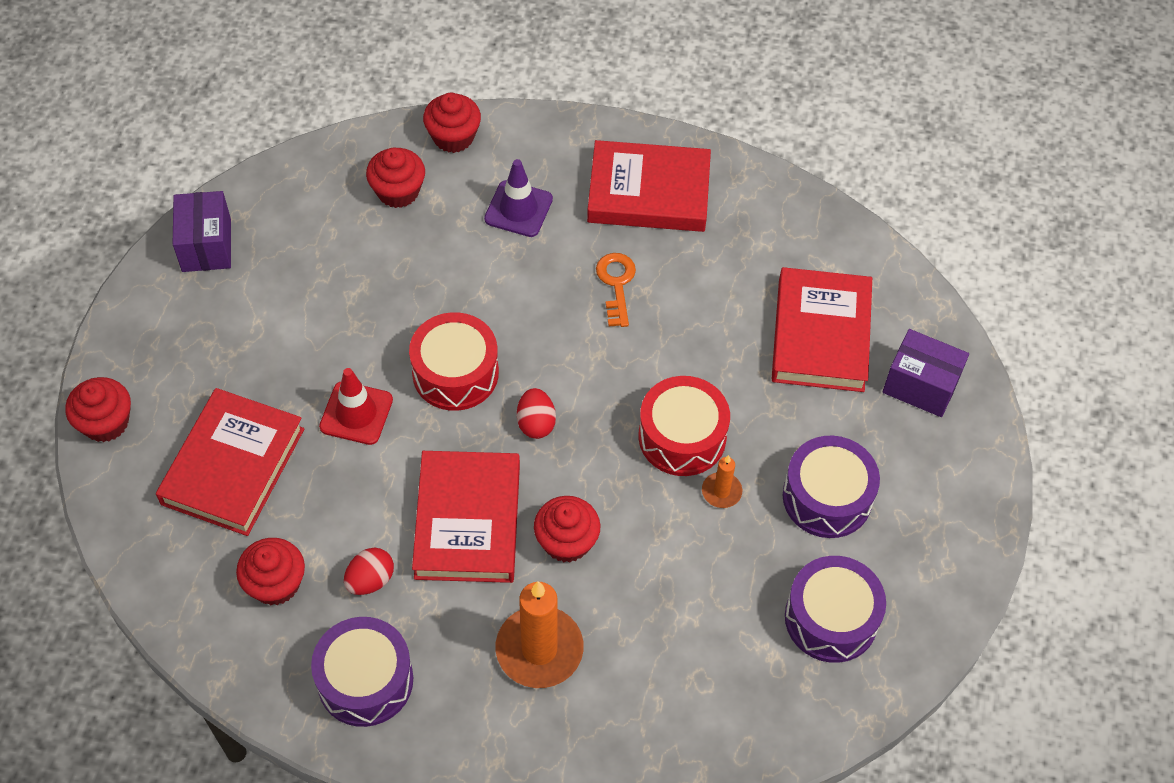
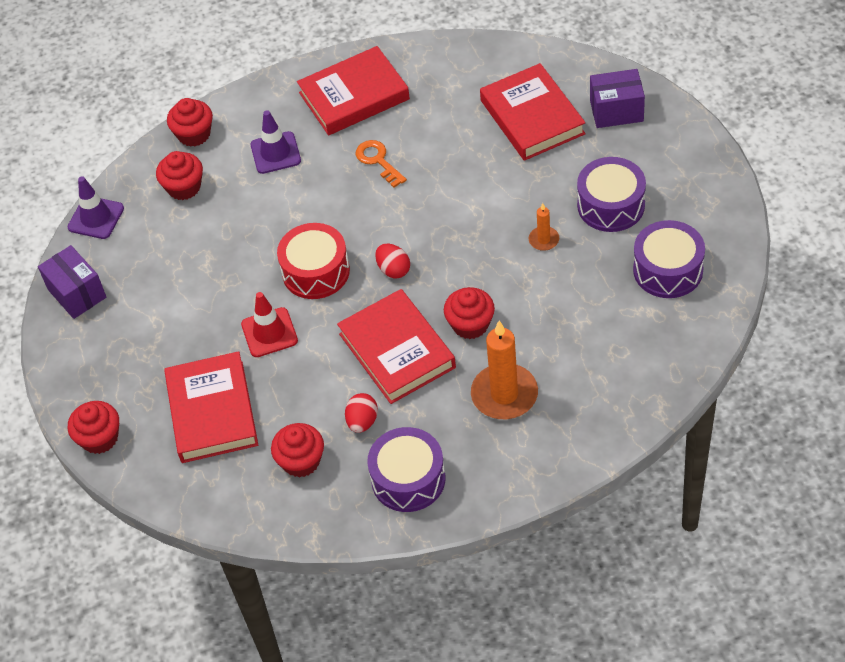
camera: 25 degrees left, 5 degrees down
red drum [639,376,730,476] -> none
none -> purple traffic cone [67,176,124,239]

